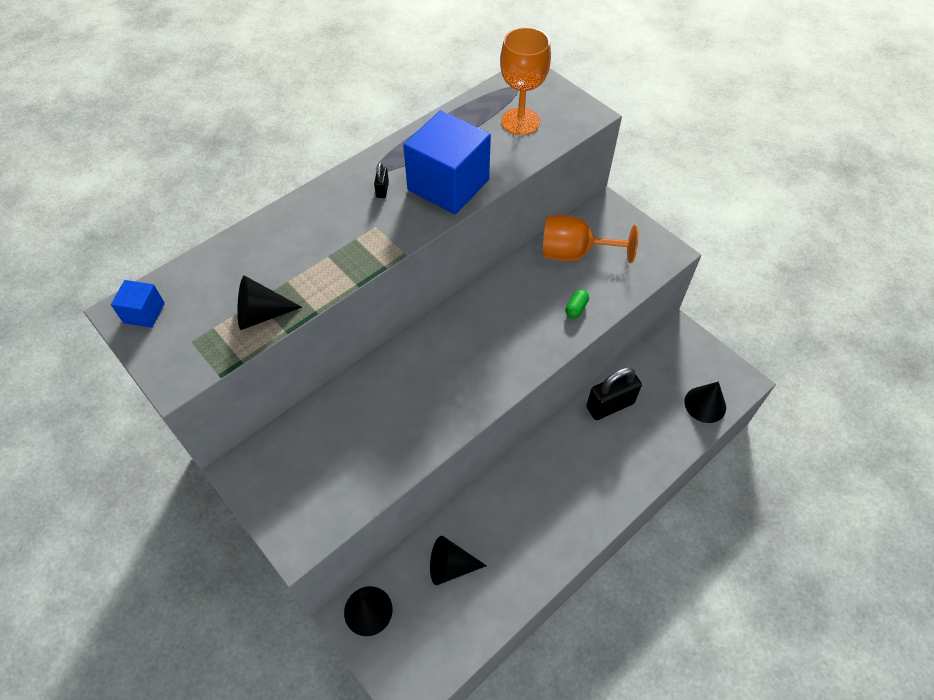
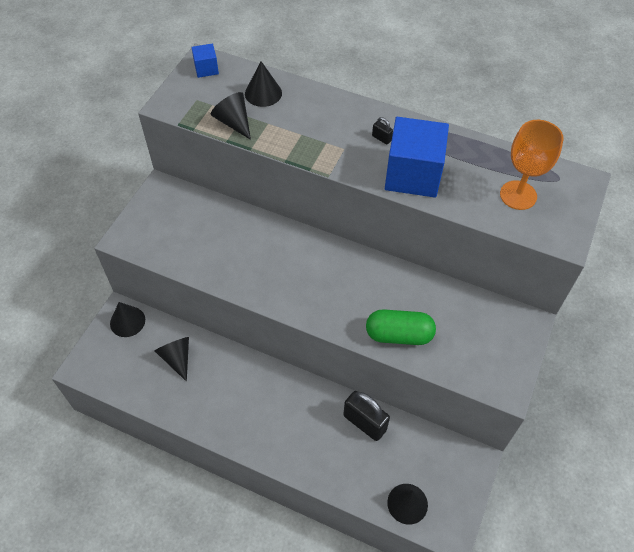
camera: 65 degrees right, 0 degrees up
black padlock [374,162,389,198] -> black padlock turned 60 degrees clockwise [372,117,393,144]
orange goblet [543,215,638,263] -> none
green capsule [565,290,589,319] -> green capsule [366,309,436,345], size x2.20
none -> black cone [245,61,282,107]

